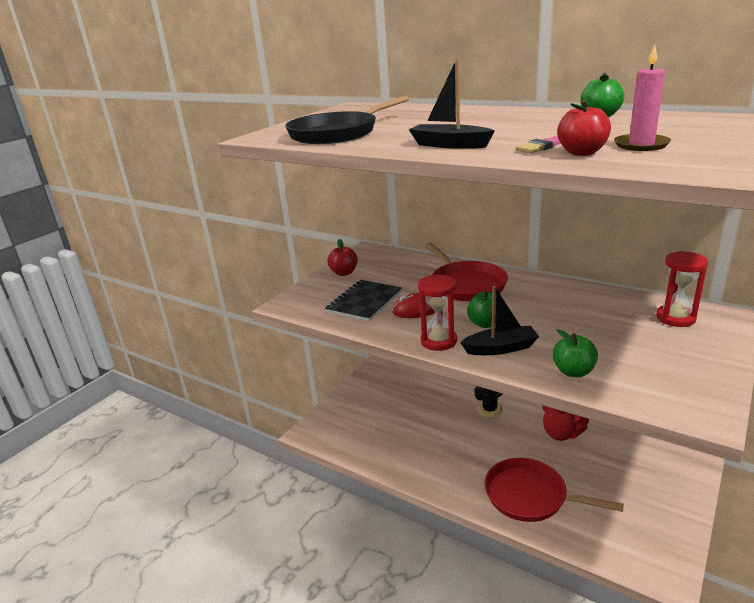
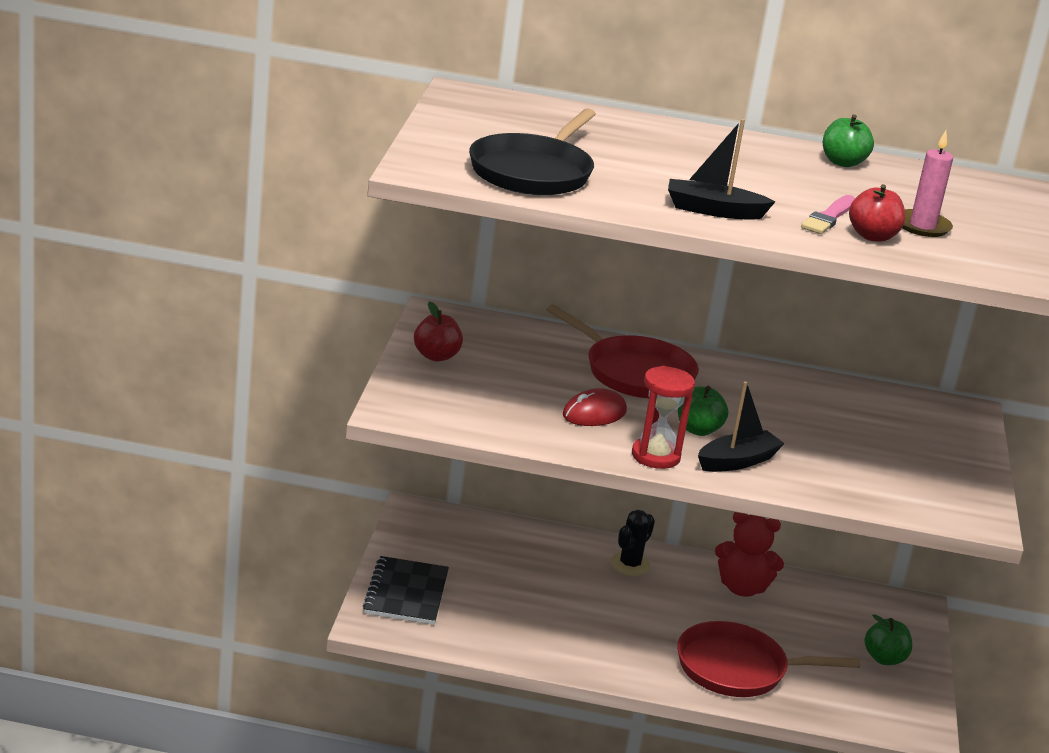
camera: 30 degrees left, 0 degrees up
black notebook [325,280,402,321] -> black notebook moved to [363,556,449,625]
green apple [552,329,598,377] -> green apple moved to [864,614,912,665]
red hourglass [656,251,708,327] -> none

